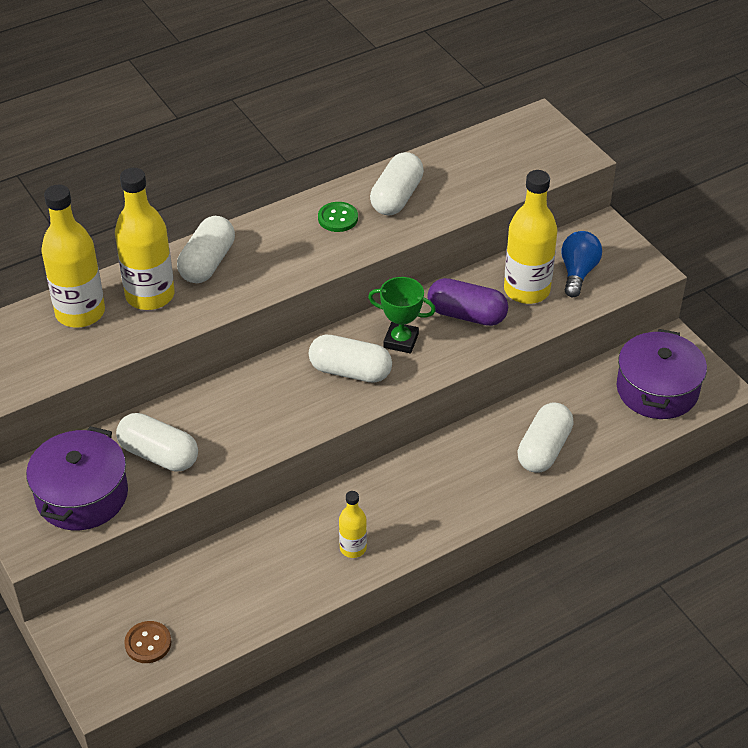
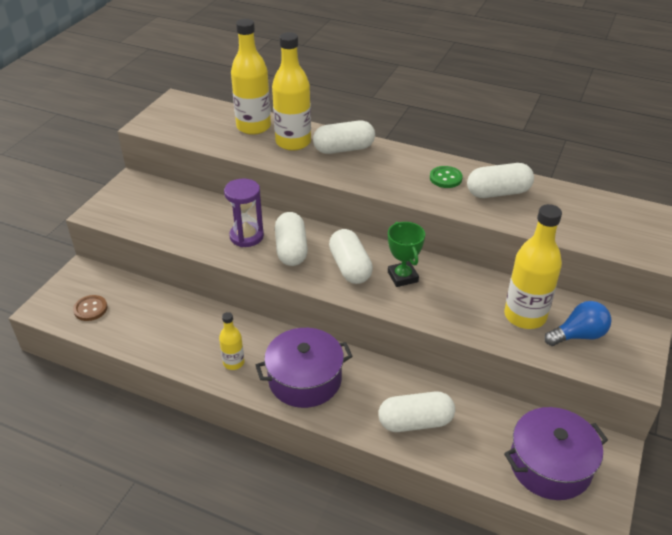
camera: 55 degrees right, 5 degrees down
purple pot [26,426,128,530] -> purple pot moved to [256,328,353,408]
white capsule [116,413,198,472] -> white capsule moved to [275,212,308,266]
purple capsule [427,278,508,326] -> none
none -> purple hourglass [224,178,264,247]

